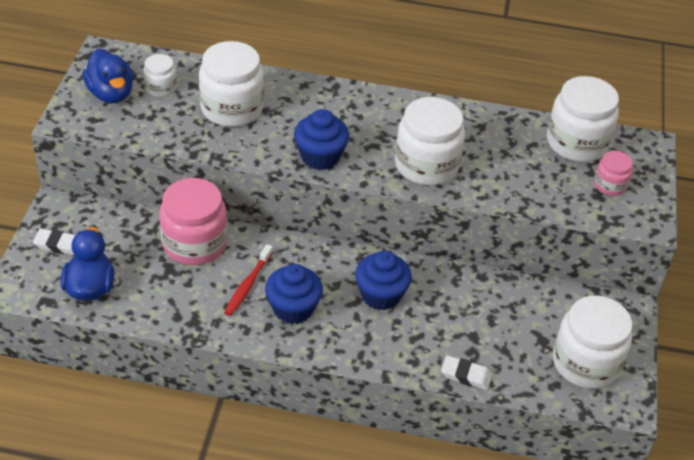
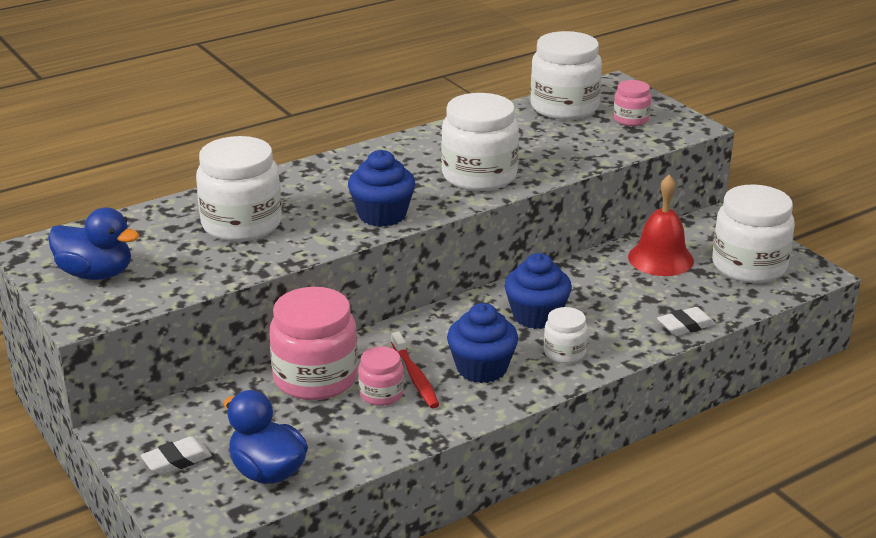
camera: 40 degrees left, 15 degrees down
white jar [143,54,177,97] -> white jar moved to [544,307,588,363]
none -> pink jar [358,346,404,406]
none -> red bell [628,175,694,276]

